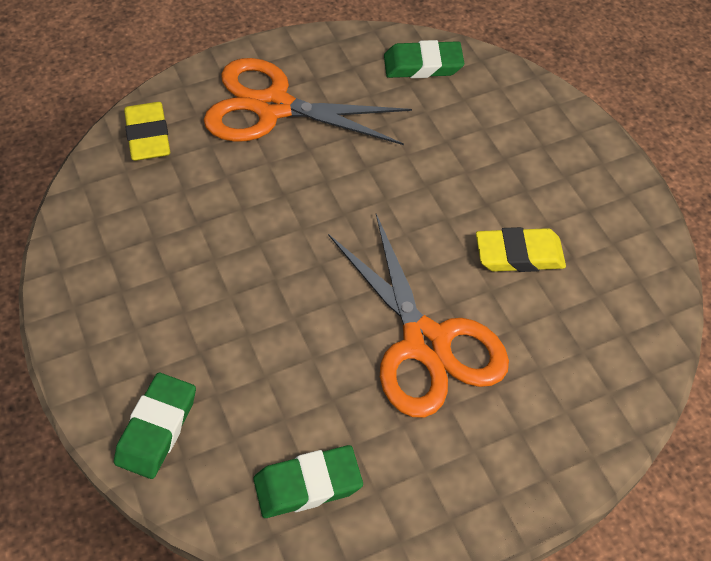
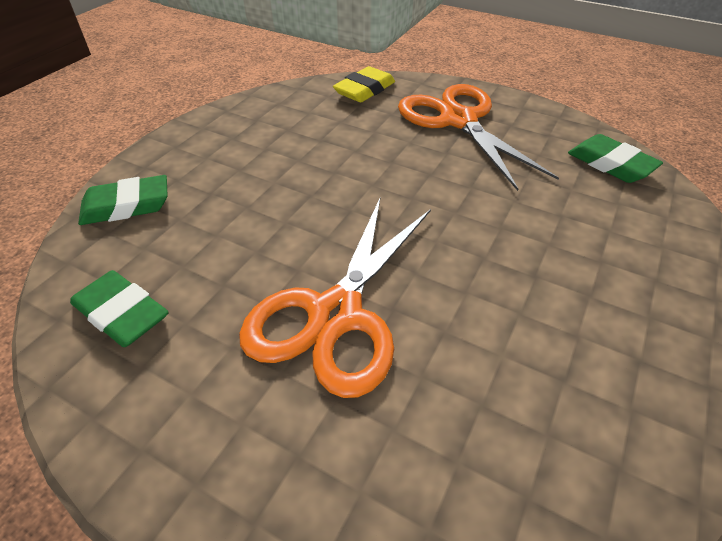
camera: 55 degrees right, 10 degrees down
yellow eraser [476,227,566,272] -> none

